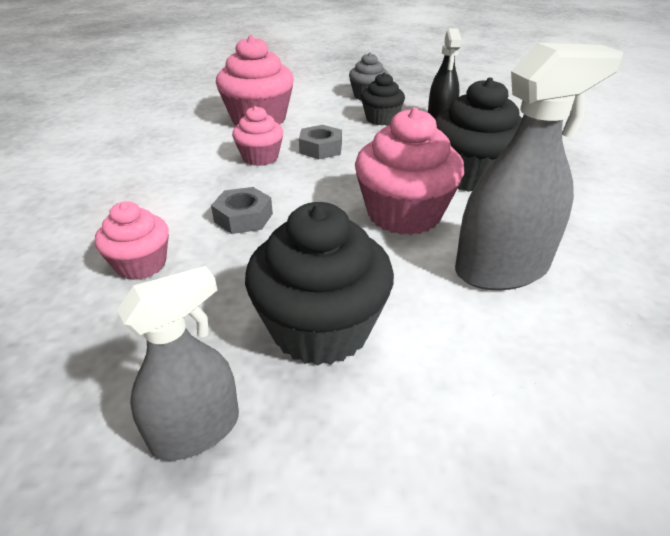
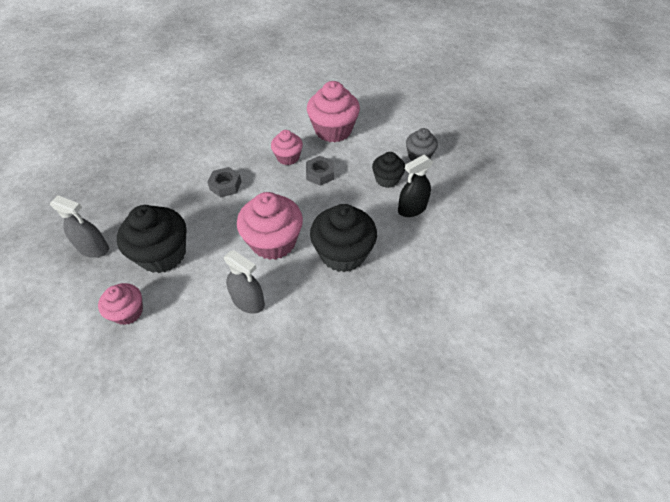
camera: 55 degrees right, 15 degrees up
pink cupcake [95,201,169,280] -> pink cupcake moved to [98,283,143,325]
grey spray bottle [455,43,623,290] -> grey spray bottle [224,250,265,314], size x0.64

